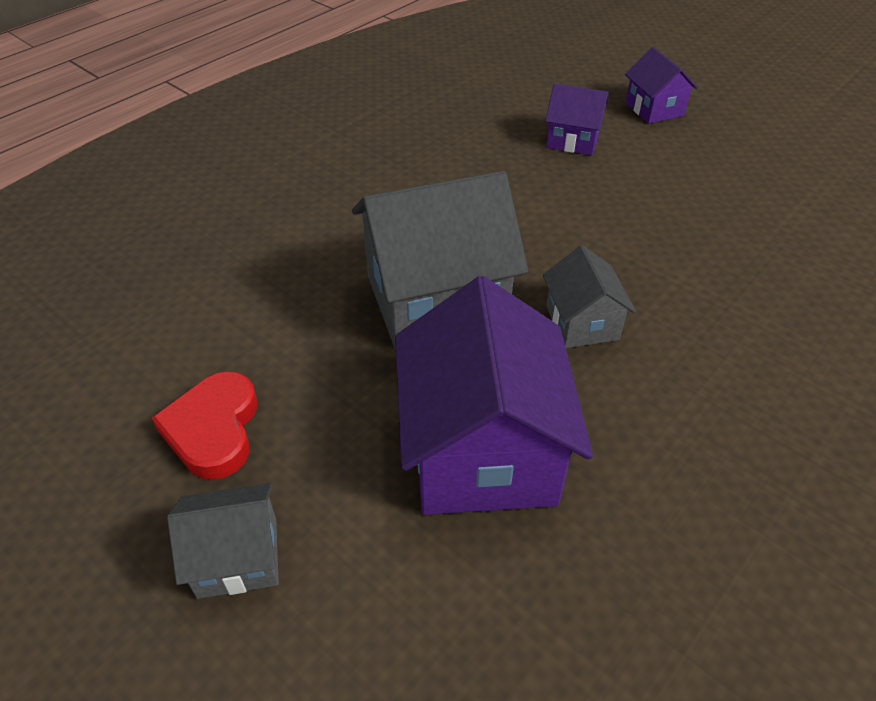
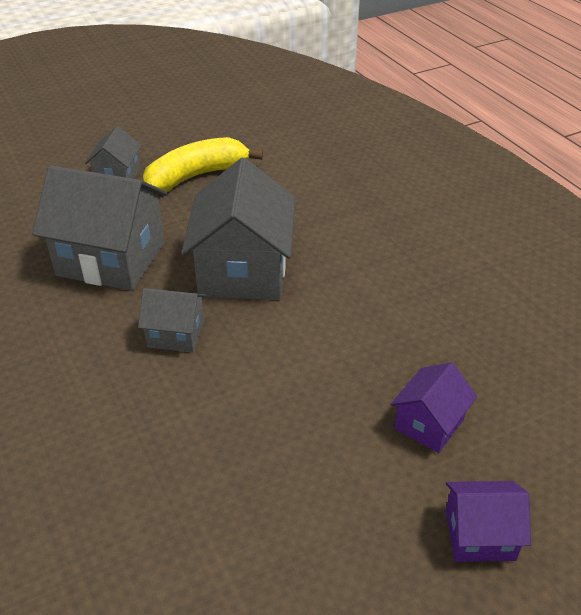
camera: 110 degrees right, 5 degrees down
red heart [152,371,258,480] -> yellow banana [143,137,263,192]
purple house [395,276,593,515] -> grey house [32,165,167,291]

